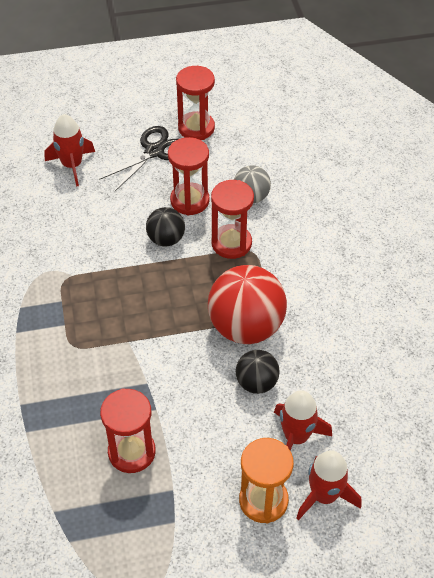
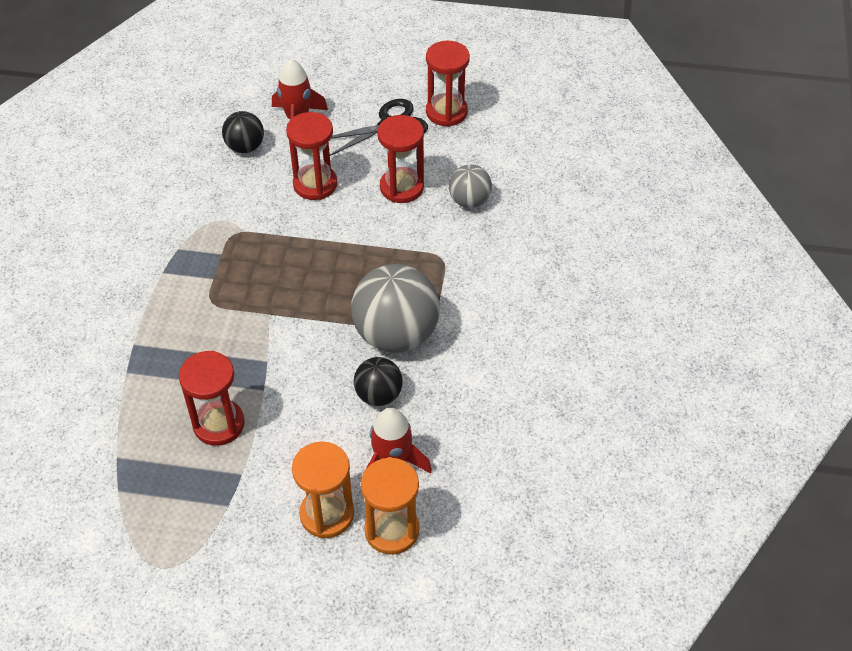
camera: 20 degrees right, 0 degrees up
black ball [146,207,185,247] -> black ball moved to [222,111,264,153]
red ball [208,265,287,344] -> grey ball [351,264,440,353]
red hourglass [211,180,254,259] -> red hourglass moved to [286,112,337,200]
red rocket [297,450,362,520] -> orange hourglass [361,457,419,555]

